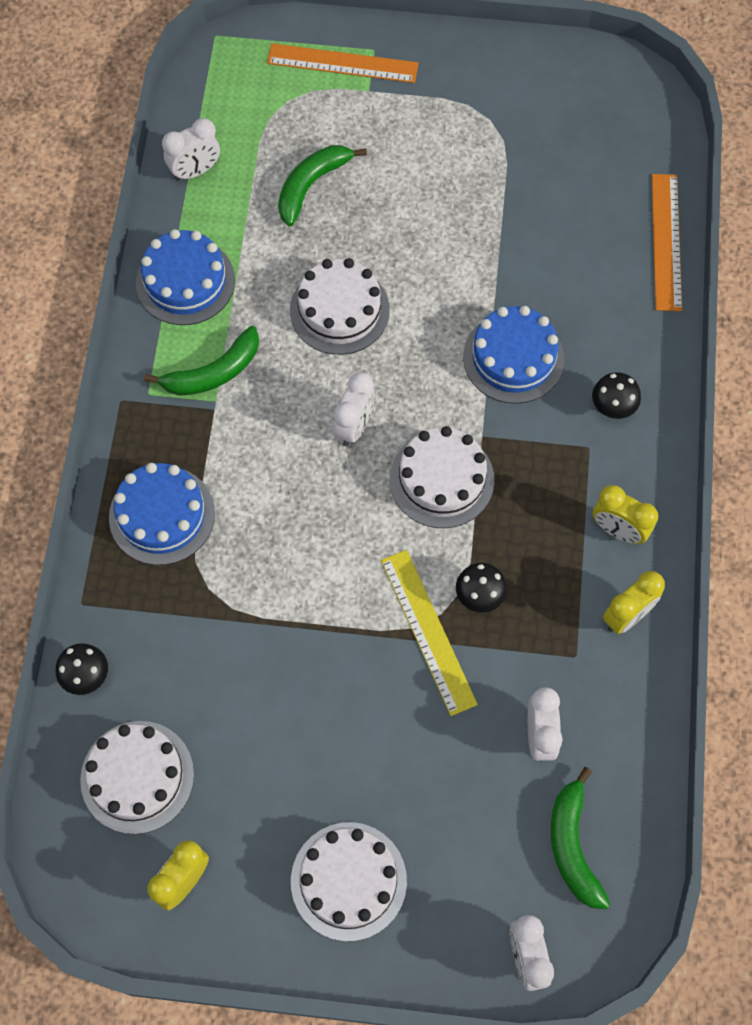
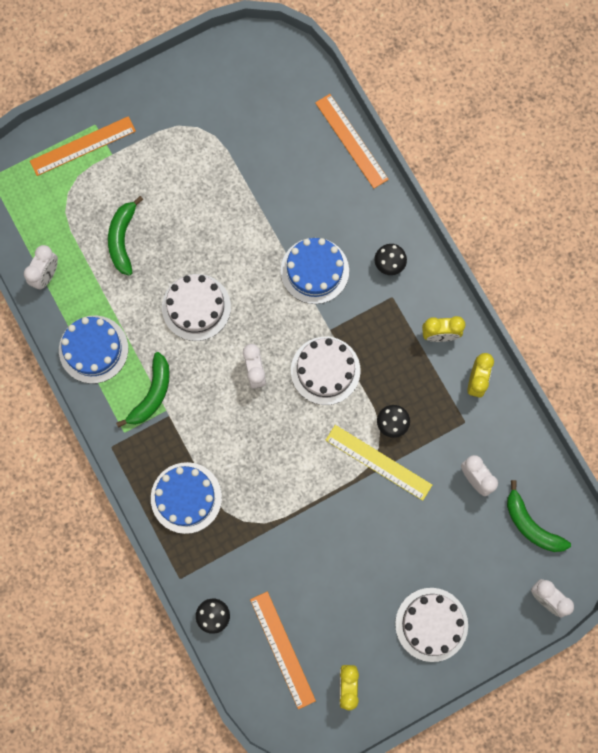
camera: 35 degrees left, 10 degrees up
white cake [80,721,194,834] -> orange ruler [250,591,316,709]

